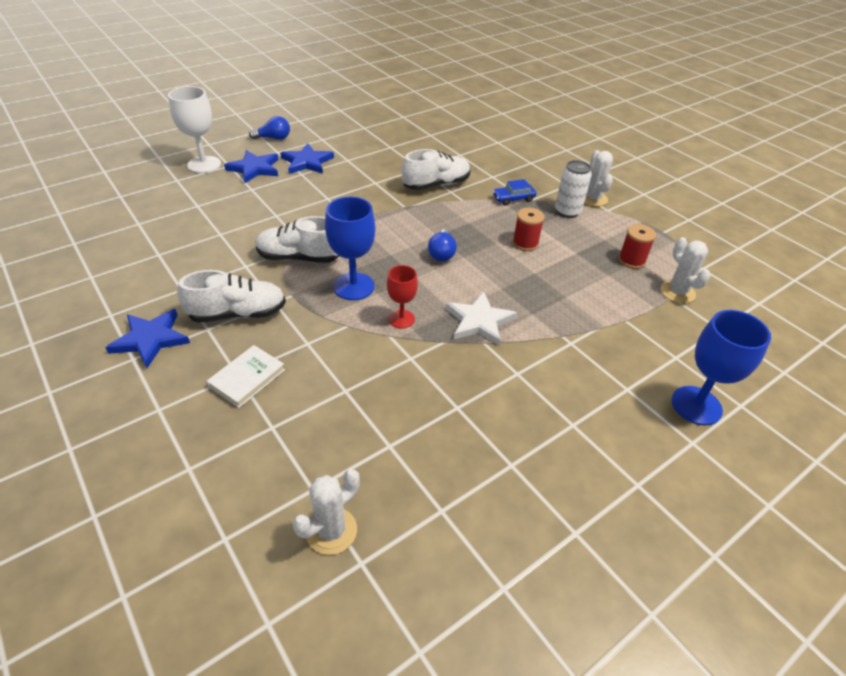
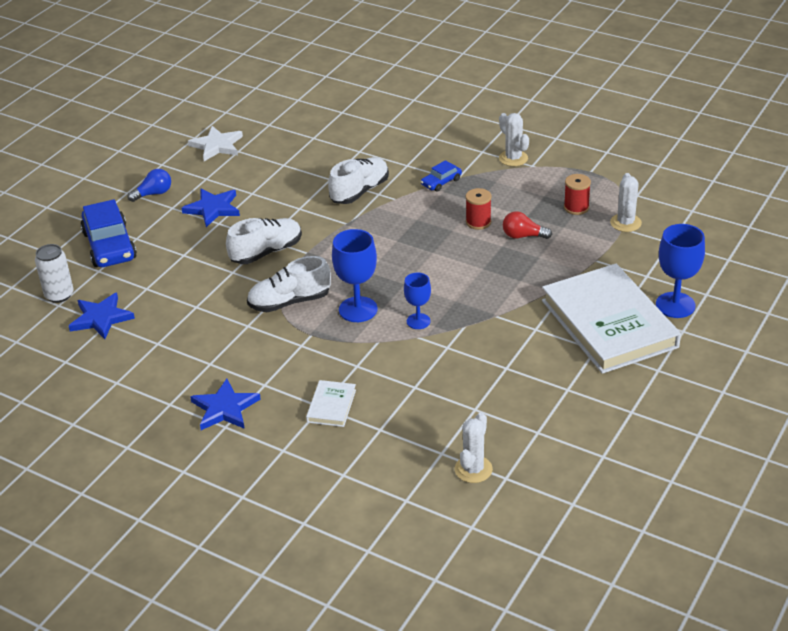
camera: 20 degrees left, 5 degrees down
white goblet [168,86,221,173] -> blue car [81,199,137,267]
white shoe [177,270,286,323] -> white shoe moved to [226,218,302,264]
blue star [224,150,278,183] -> blue star moved to [69,292,135,339]
red goblet [387,265,418,329] -> blue goblet [404,272,431,329]
blue light bulb [428,229,457,261] -> none
white star [445,291,517,346] -> white star moved to [188,126,243,161]
white can [555,160,592,218] -> white can moved to [35,244,73,303]
white cactus [661,237,711,303] -> white cactus turned 45 degrees clockwise [610,173,642,232]
none -> red light bulb [503,211,552,239]
none -> white book [542,264,681,374]

